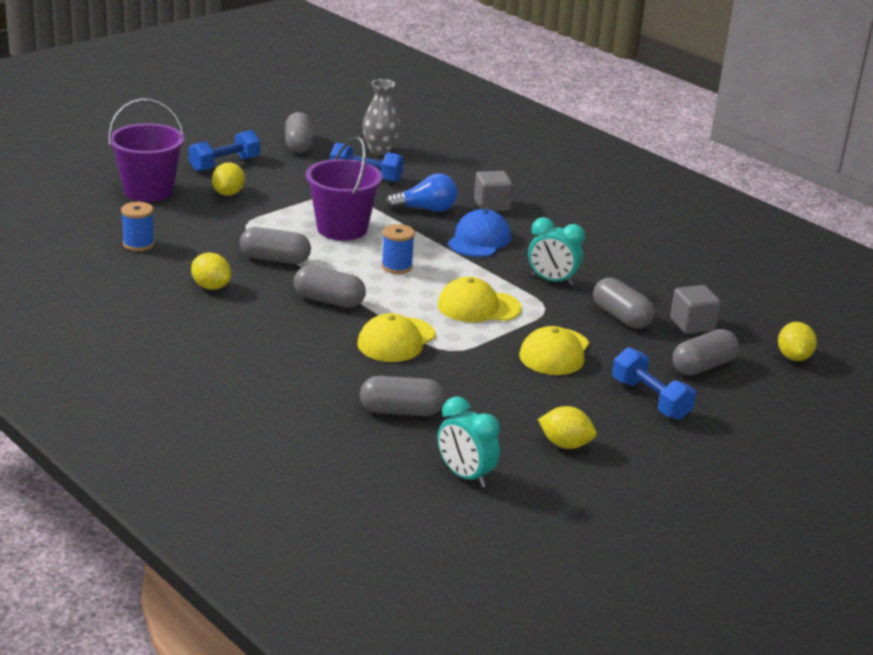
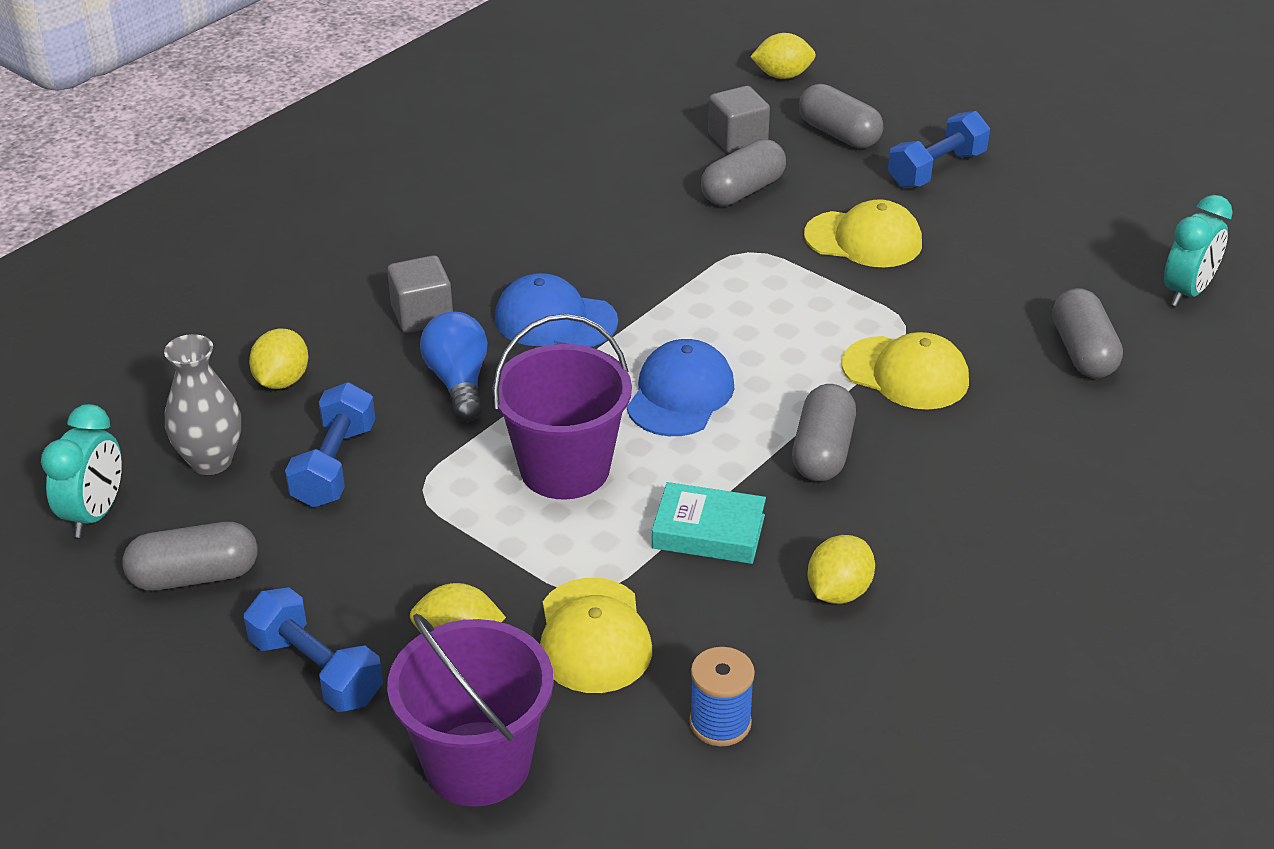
camera: 95 degrees left, 10 degrees up
grey capsule [240,227,311,264] -> turquoise book [652,482,766,564]
blue spool [381,224,415,274] -> blue cap [627,339,734,436]
yellow cap [438,277,522,322] -> yellow cap moved to [540,578,652,693]
turquoise clock [528,217,585,286] -> turquoise clock moved to [41,404,122,538]
yellow lemon [538,406,596,449] -> yellow lemon moved to [249,329,308,389]

